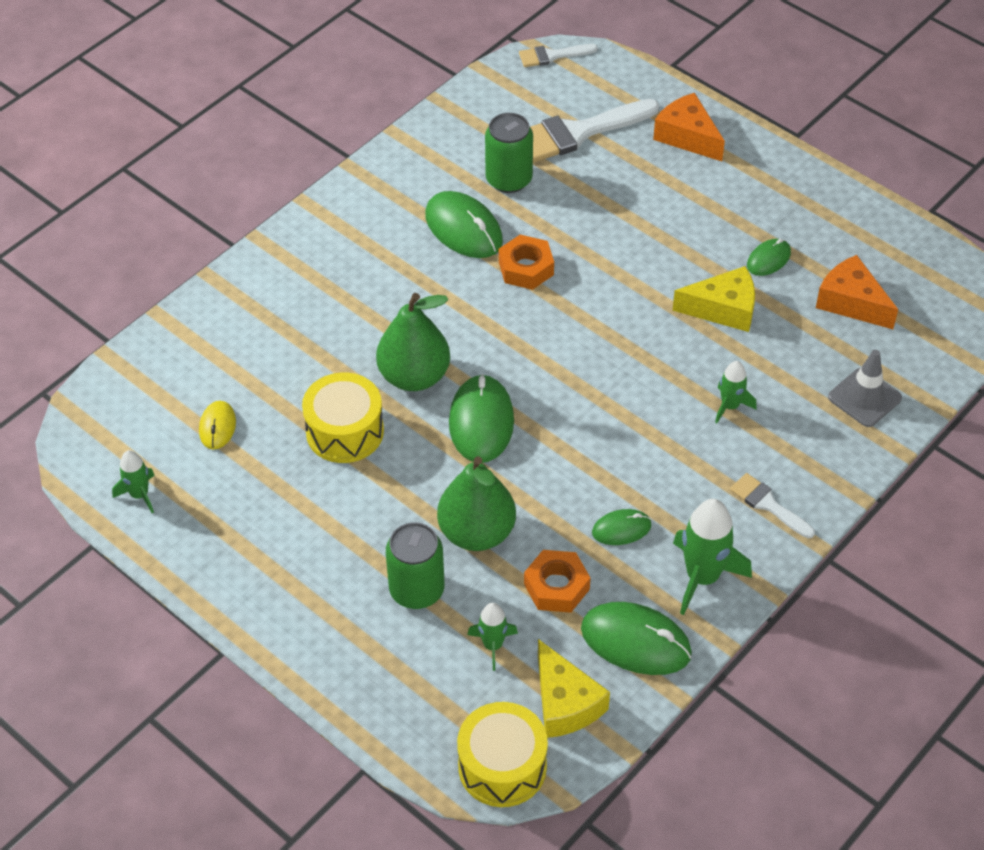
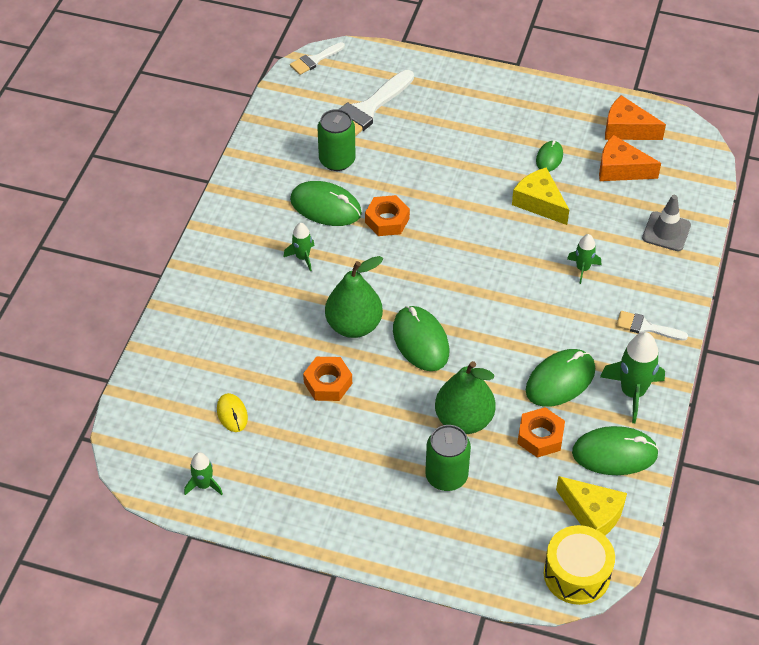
camera: 25 degrees left, 0 degrees up
yellow drum [302,372,384,463] -> orange nut [303,357,352,401]
green rocket [467,603,518,671] -> green rocket moved to [283,223,315,271]
green mouse [592,509,651,545] -> green mouse [526,349,595,407], size x1.80
orange cheese [653,93,725,161] -> orange cheese moved to [605,95,666,140]
yellow cheese [672,266,755,332] -> yellow cheese turned 105 degrees counterclockwise [512,168,569,225]

